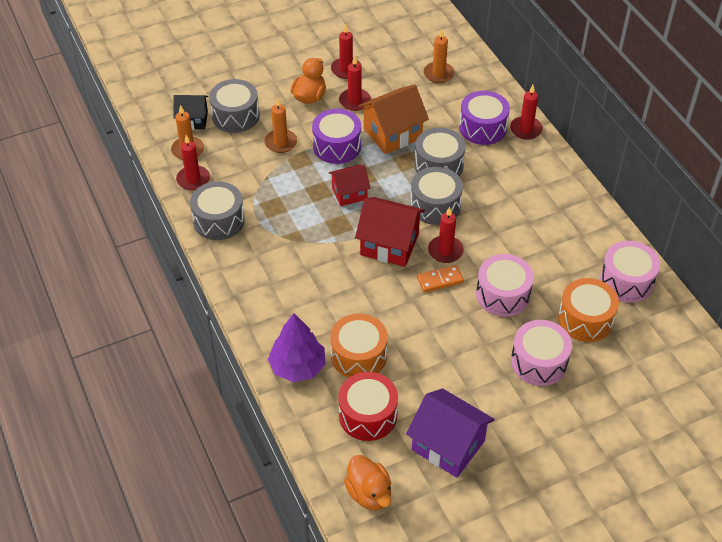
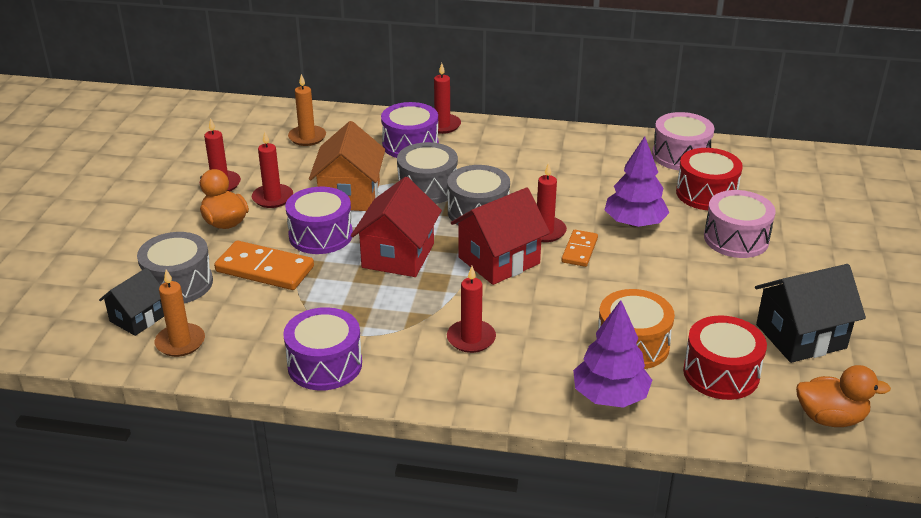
camera: 55 degrees left, 15 degrees down
red candle [176,135,210,190] -> red candle moved to [447,266,496,353]
grey drum [190,181,245,240] -> purple drum [283,307,362,391]
orange candle [264,97,297,153] -> orange domino [214,240,314,290]
red house [329,165,371,206] -> red house [351,177,442,277], size x1.60
purple house [406,388,495,478] -> black house [755,264,866,363]
pink drum [476,254,534,317] -> purple tree [604,136,669,227]
orange drum [558,278,619,342] -> red drum [676,148,743,210]

